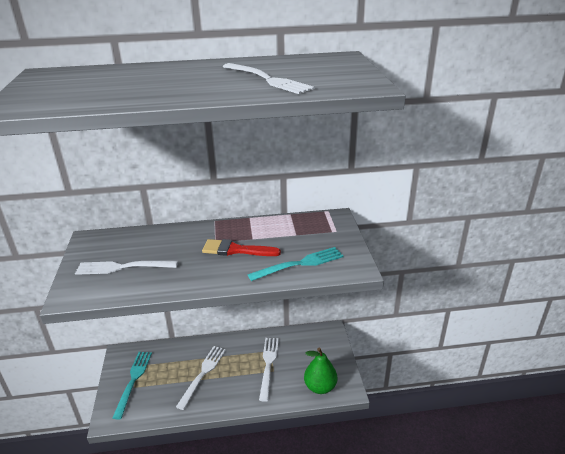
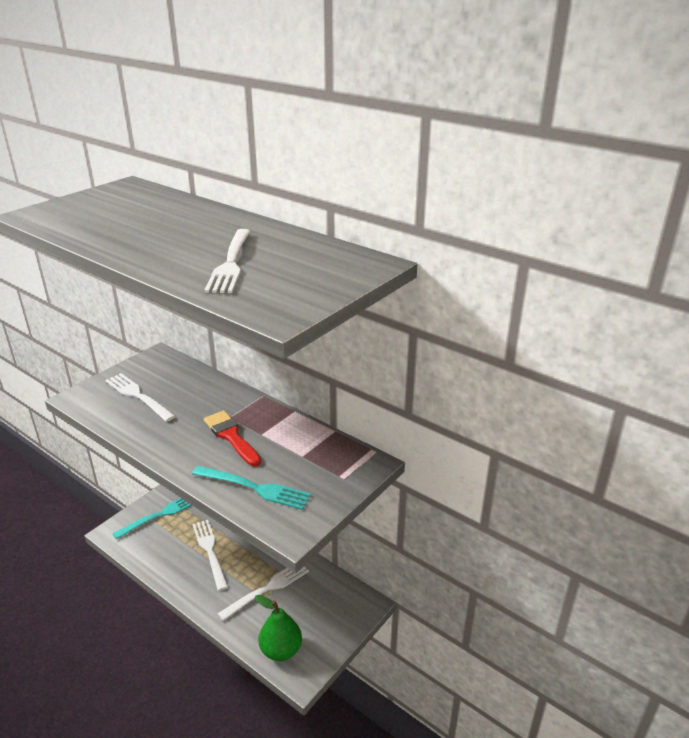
camera: 45 degrees right, 0 degrees up
white fork [176,346,226,410] -> white fork turned 90 degrees counterclockwise [193,520,228,591]

